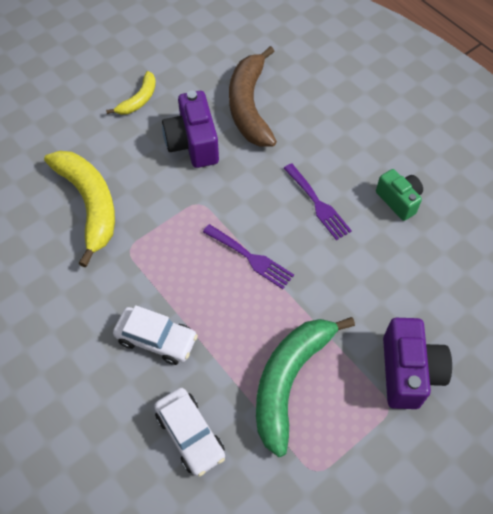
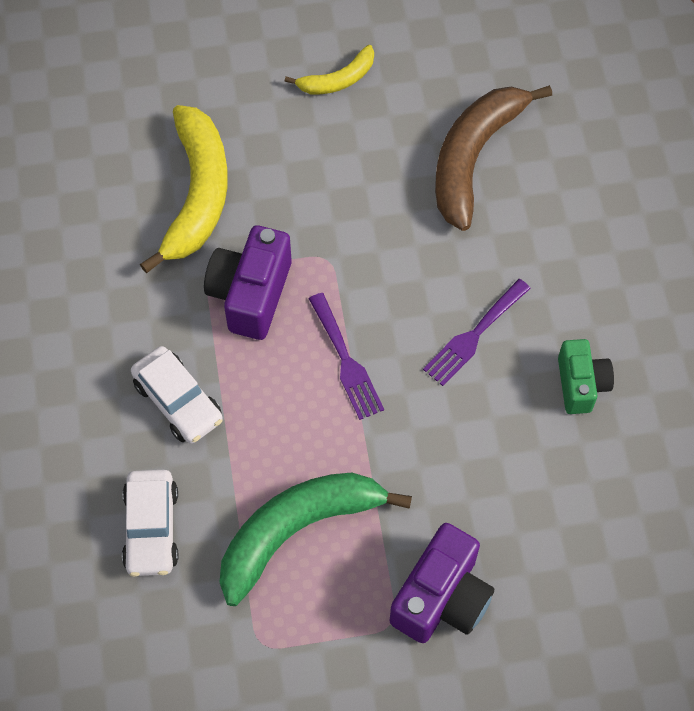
camera: 30 degrees right, 5 degrees up
purple camera [162,91,219,168] -> purple camera moved to [204,225,292,340]
purple fork [283,163,352,240] -> purple fork turned 45 degrees clockwise [423,279,531,386]

